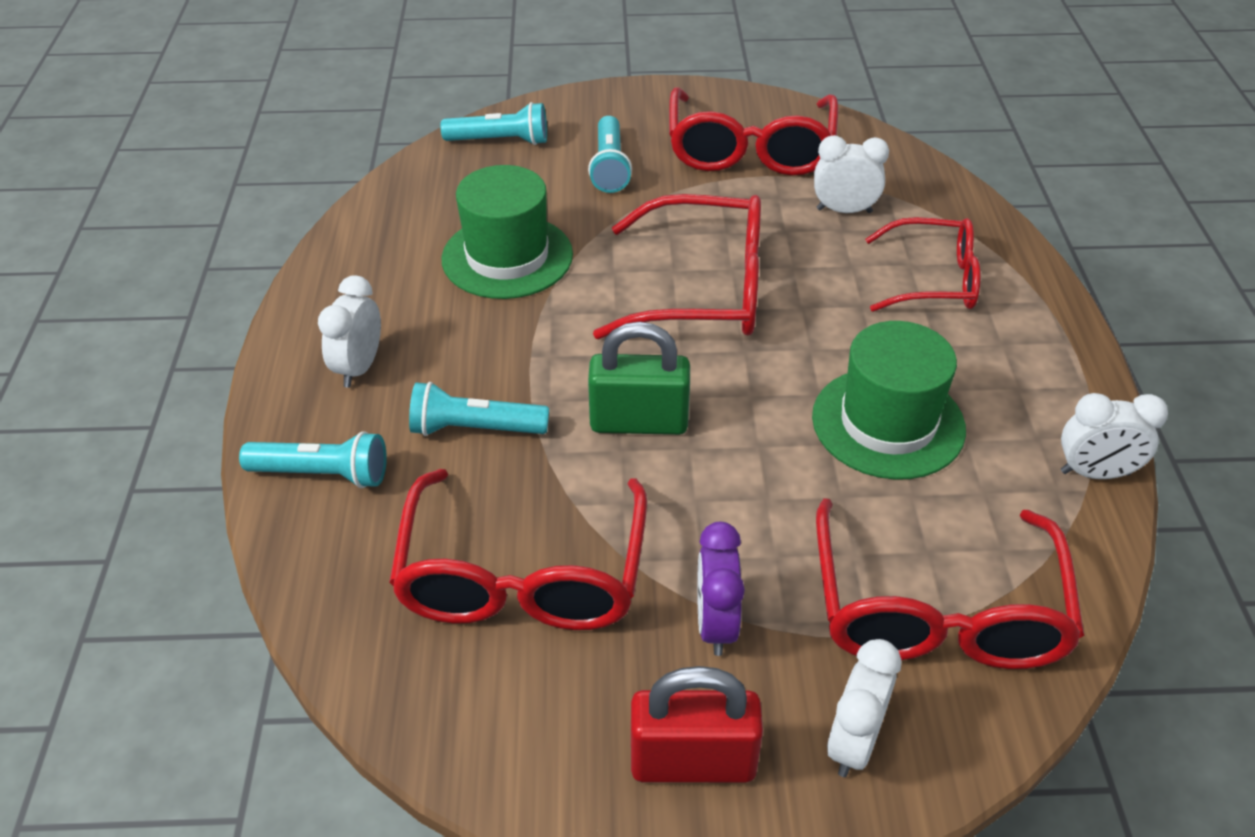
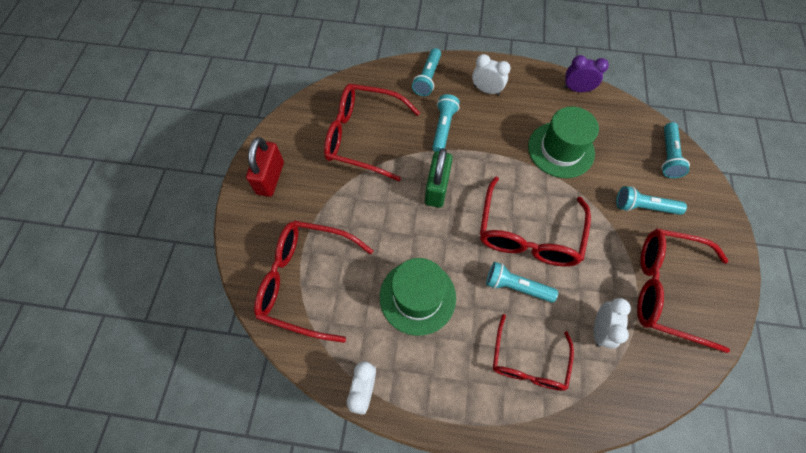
camera: 100 degrees right, 20 degrees up
purple clock [697,522,745,656] -> purple clock moved to [564,55,609,92]
white clock [827,639,901,777] -> none
none -> turquoise flashlight [486,262,558,303]

